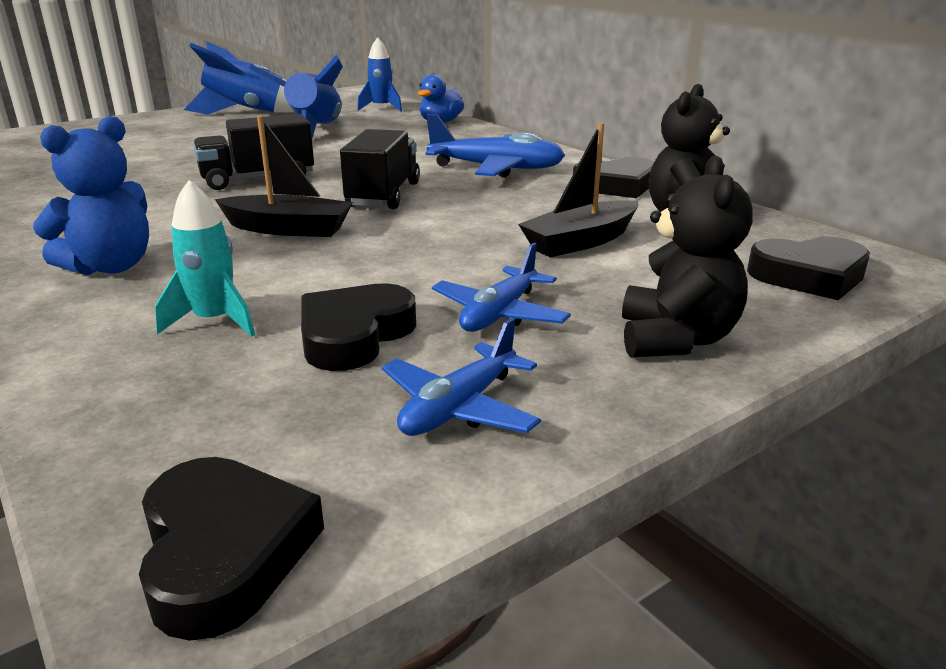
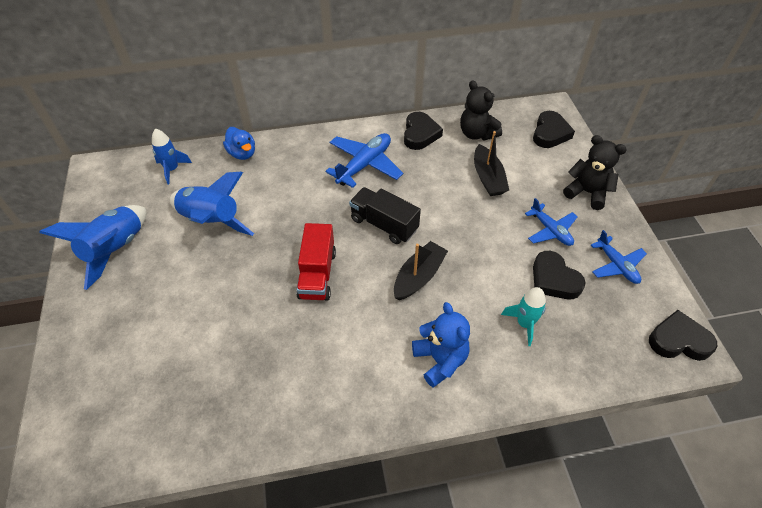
camera: 65 degrees left, 25 degrees up
black truck [193,114,314,190] -> red truck [296,223,336,301]

